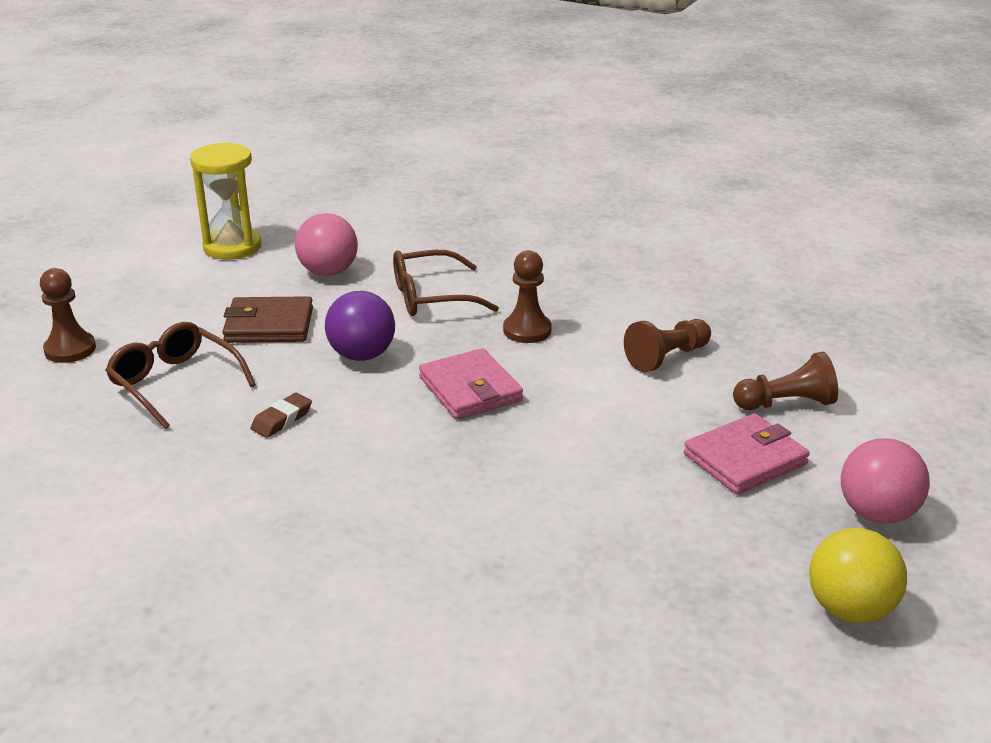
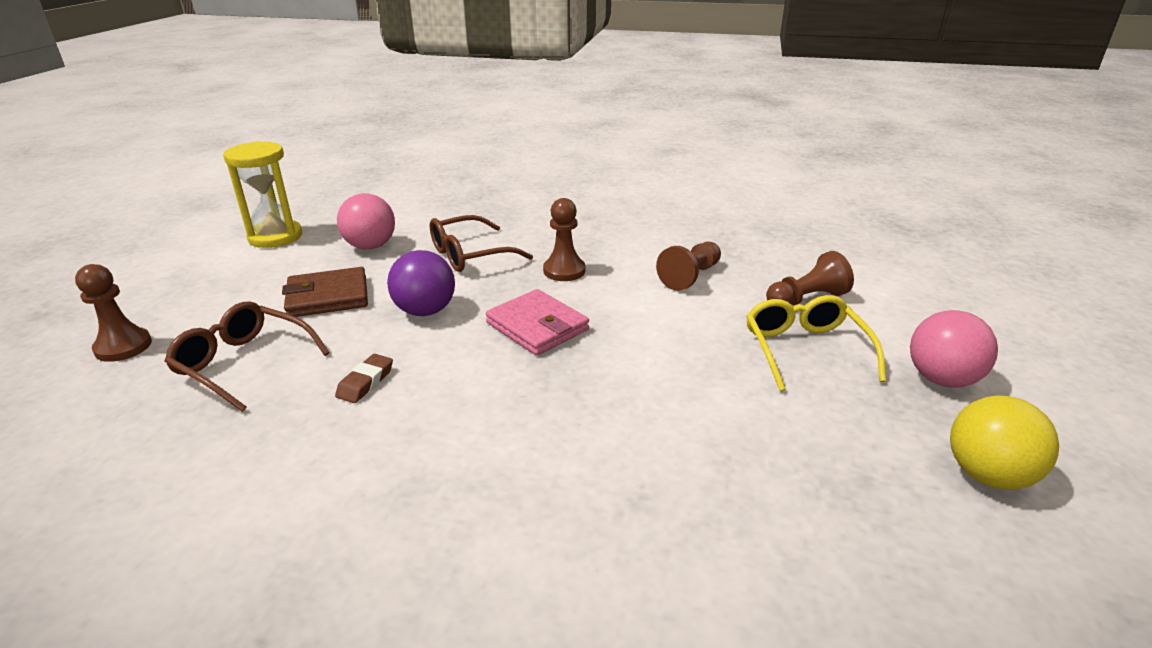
camera: 15 degrees left, 0 degrees up
pink wallet [684,413,810,495] -> yellow glasses [746,295,886,391]

